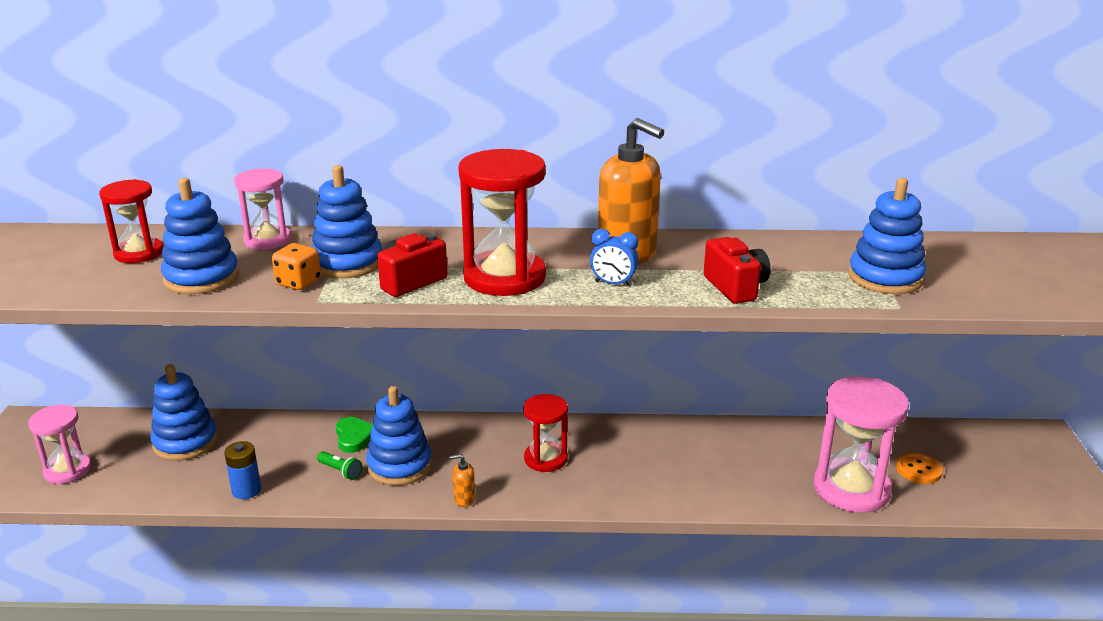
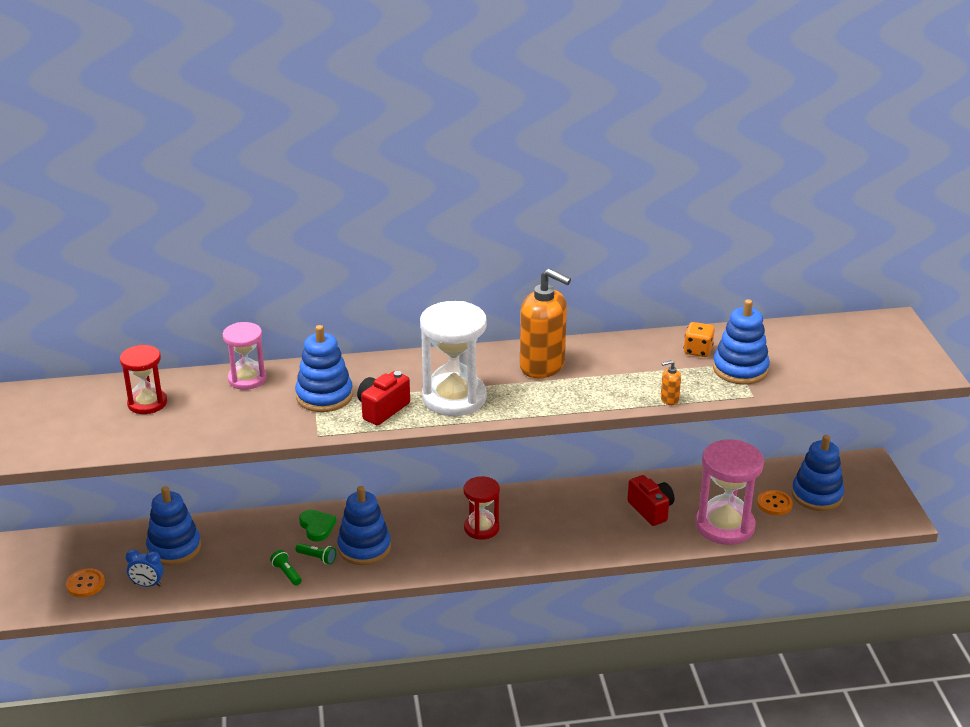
camera: 10 degrees left, 5 degrees up
pink hourglass [28,405,91,484] -> orange button [66,568,105,597]
blue stacking toy [161,178,239,294] -> blue stacking toy moved to [791,435,844,511]
blue battery [224,441,261,499] -> none
orange dice [272,243,321,290] -> orange dice moved to [684,322,714,357]
orange soap dispenser [449,454,475,507] -> orange soap dispenser moved to [661,360,681,405]
red hourglass [458,149,546,296] -> white hourglass [420,301,487,416]
blue clock [590,229,639,287] -> blue clock moved to [126,550,164,587]
red camera [704,237,771,304] -> red camera moved to [627,475,675,526]
none -> green flashlight [270,550,302,585]

